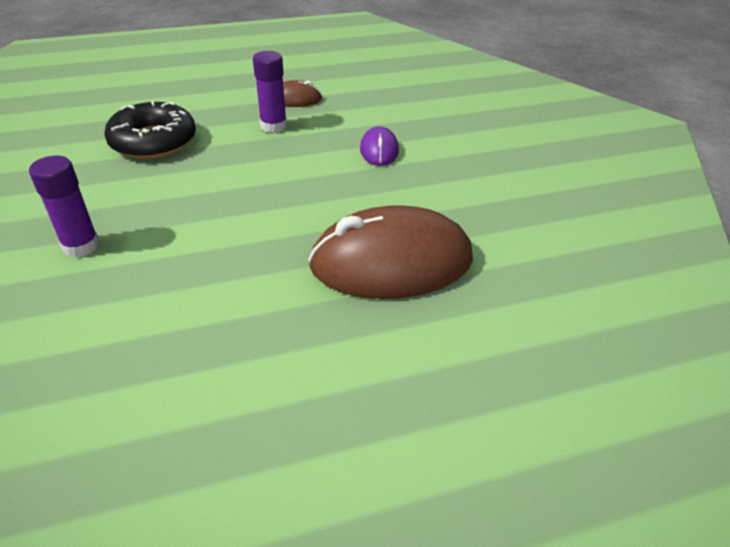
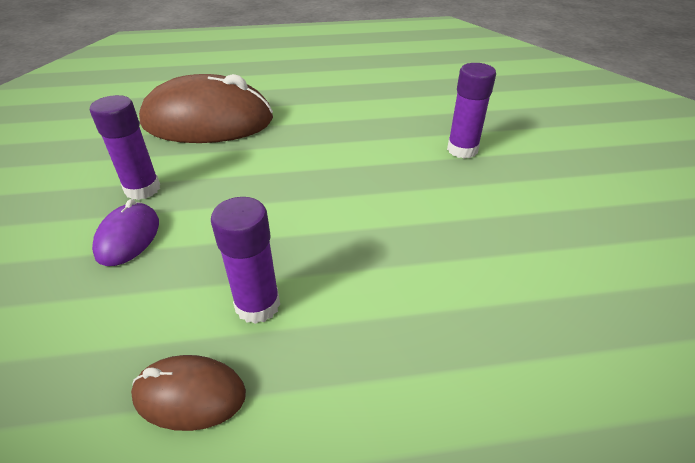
camera: 170 degrees left, 0 degrees up
black donut [104,101,196,159] -> none
none -> purple glue stick [90,95,160,200]

